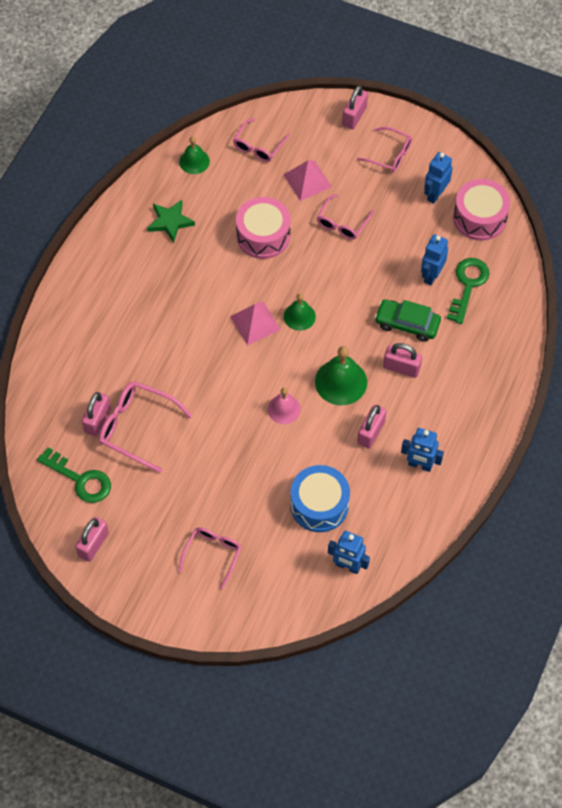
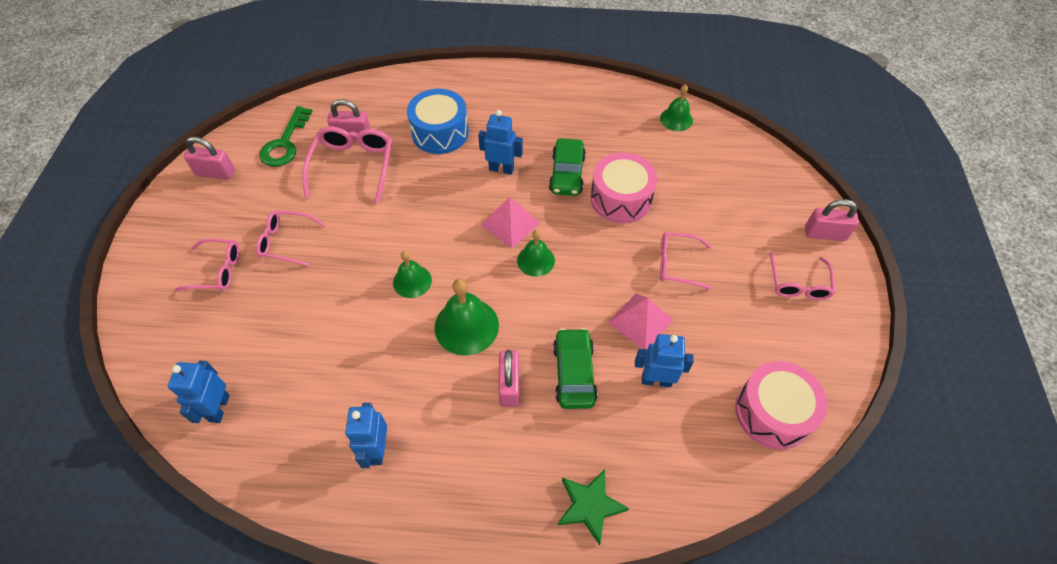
camera: 70 degrees right, 5 degrees down
green star [147,200,195,243] -> green star moved to [558,469,629,545]
pink glasses [233,118,290,162] -> pink glasses moved to [256,210,325,266]
pink bell [268,388,301,424] -> green bell [393,251,432,298]
pink pyramid [284,160,332,201] -> pink pyramid moved to [608,293,673,350]
blue drum [290,465,350,532] -> blue drum moved to [407,89,469,154]
pink padlock [357,405,387,449] -> none
blue robot [424,152,453,204] -> blue robot moved to [478,110,523,175]
green key [447,258,489,324] -> none
none -> green car [549,138,586,196]

